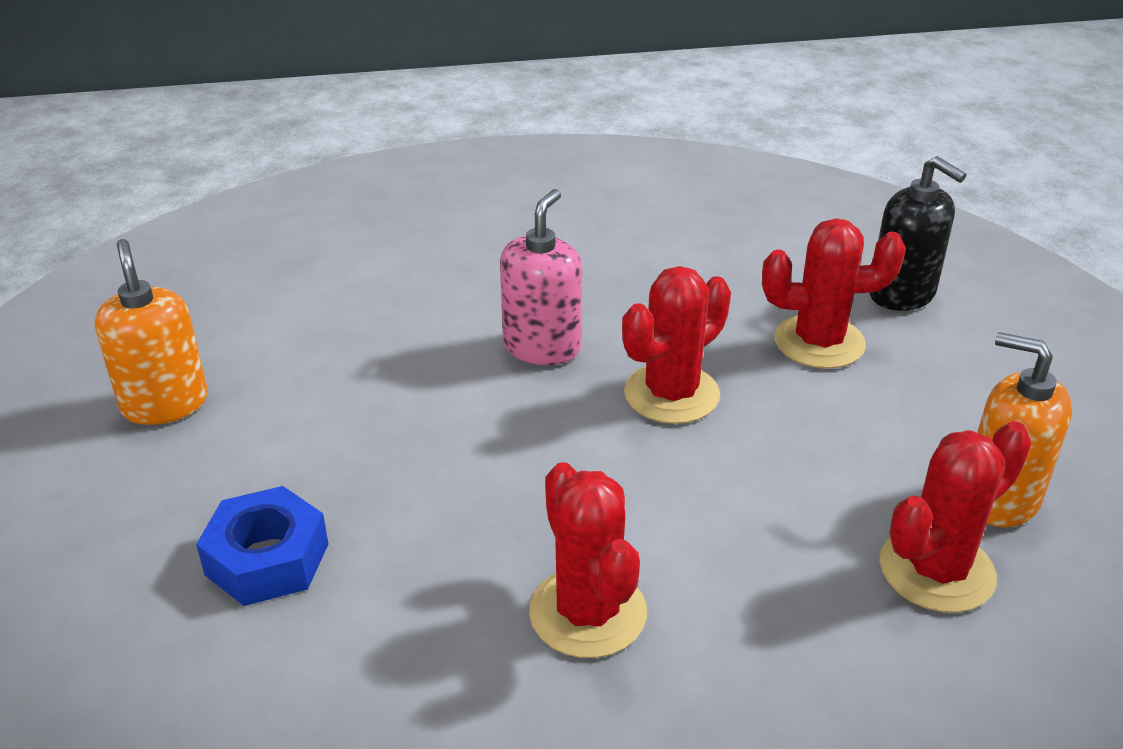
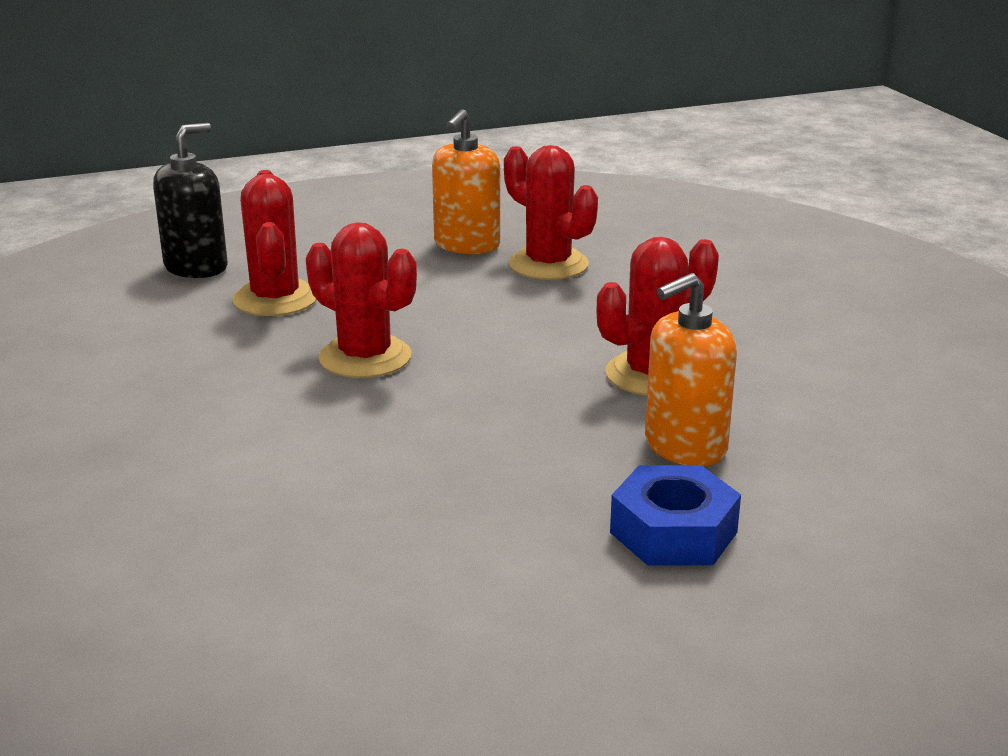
camera: 100 degrees left, 10 degrees down
orange soap dispenser [95,239,208,425] -> orange soap dispenser moved to [645,273,737,466]
pink soap dispenser [500,189,582,365] -> none

